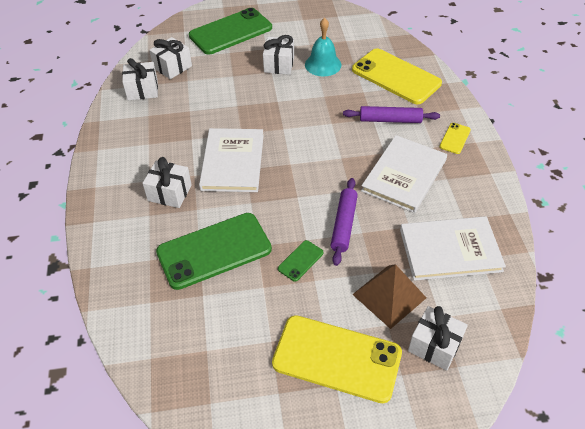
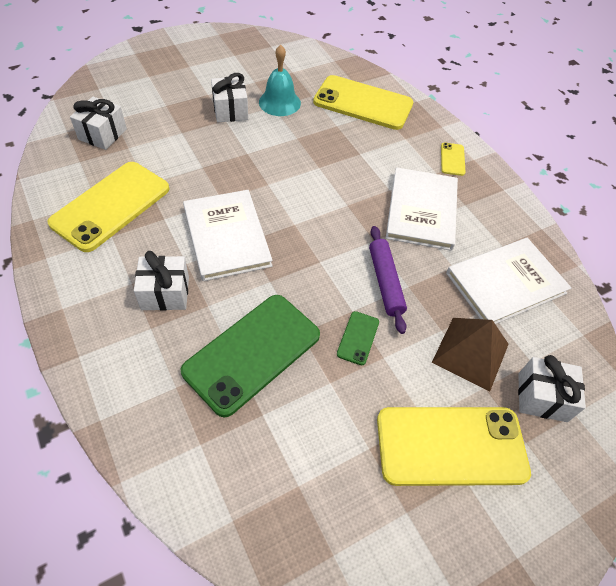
camera: 25 degrees left, 5 degrees up
white gift [122,58,158,100] -> none
green phone [189,8,272,55] -> none
purple rolling pin [343,106,440,123] -> none
none -> yellow phone [48,162,169,252]

